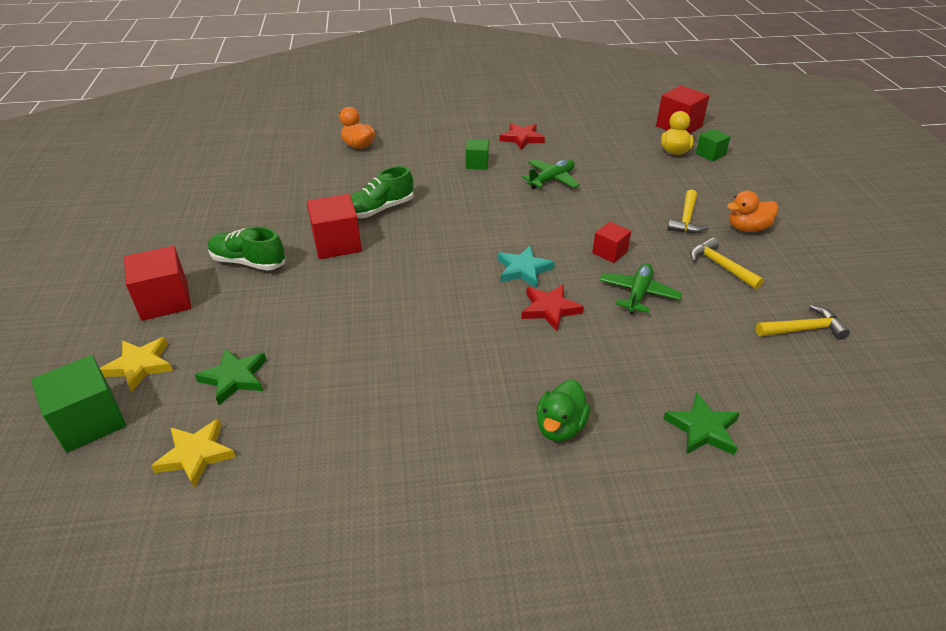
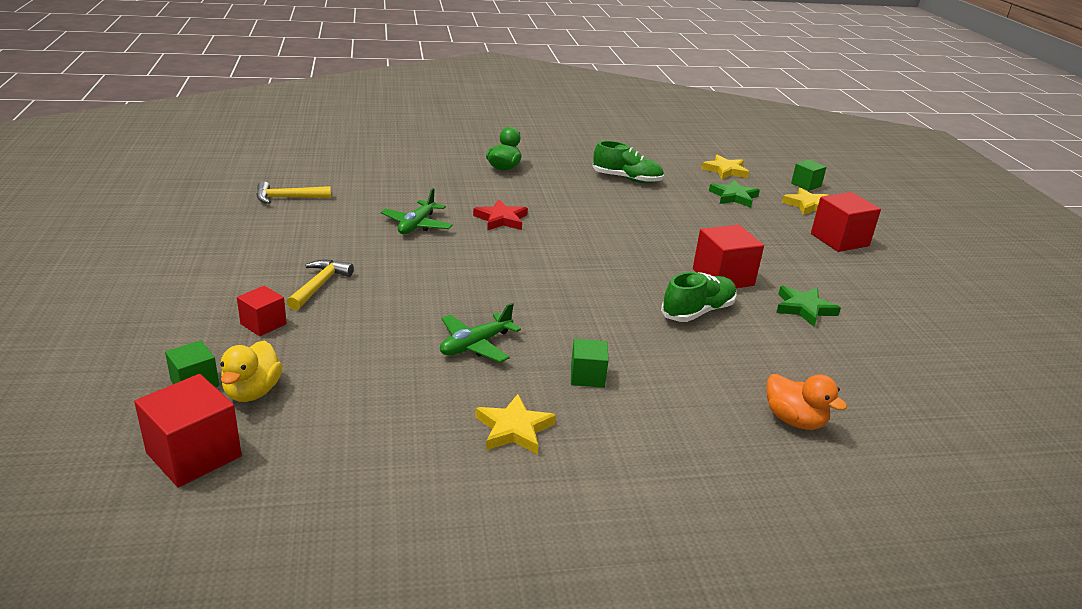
camera: 175 degrees right, 10 degrees down
green cube [31,355,126,453] -> green cube [791,160,827,191], size x0.59
green shoe [208,227,286,271] -> green shoe moved to [593,141,664,183]
turquoise star [498,246,555,288] -> none
red star [499,123,545,150] -> yellow star [475,394,556,455]
red cube [592,221,631,263] -> red cube moved to [237,286,287,336]
green star [663,392,740,455] -> green star moved to [776,286,841,327]
yellow hammer [690,237,764,289] -> none
orange duck [727,190,778,232] -> none

